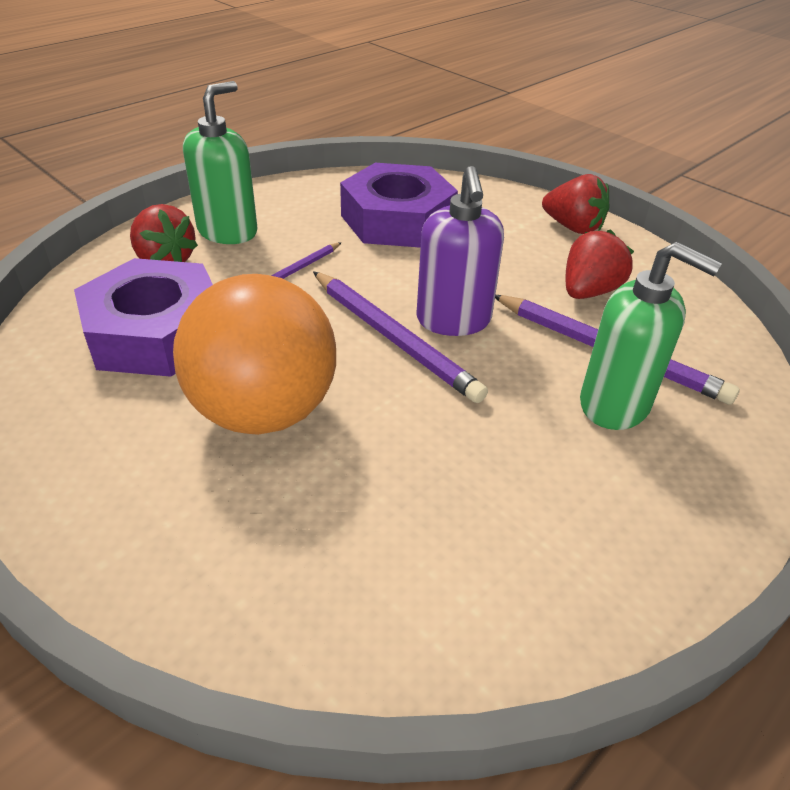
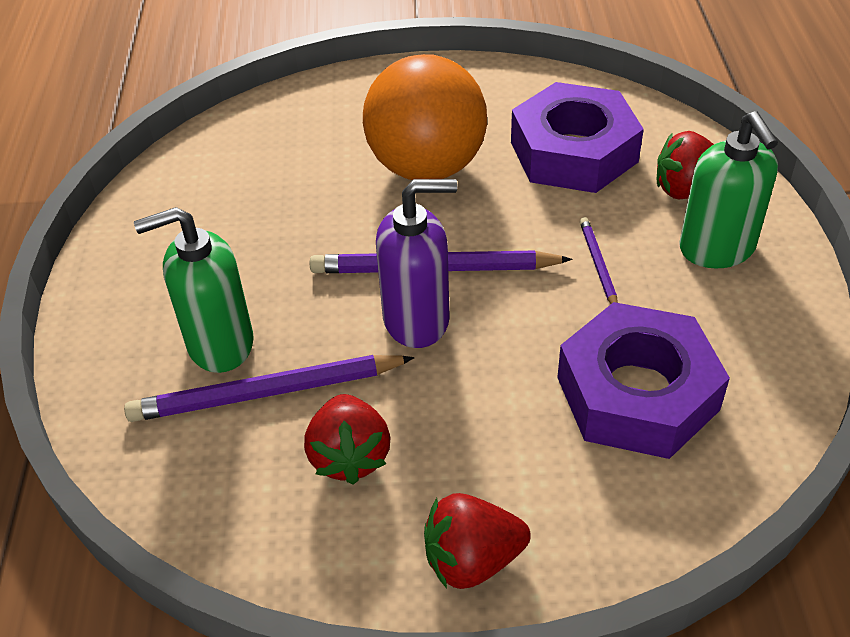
camera: 135 degrees right, 5 degrees up
purple soap dispenser [416,166,504,336] -> purple soap dispenser turned 135 degrees clockwise [376,179,457,348]

